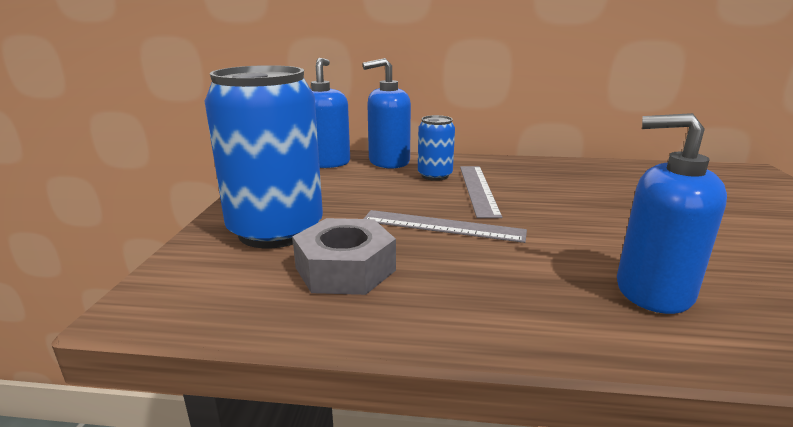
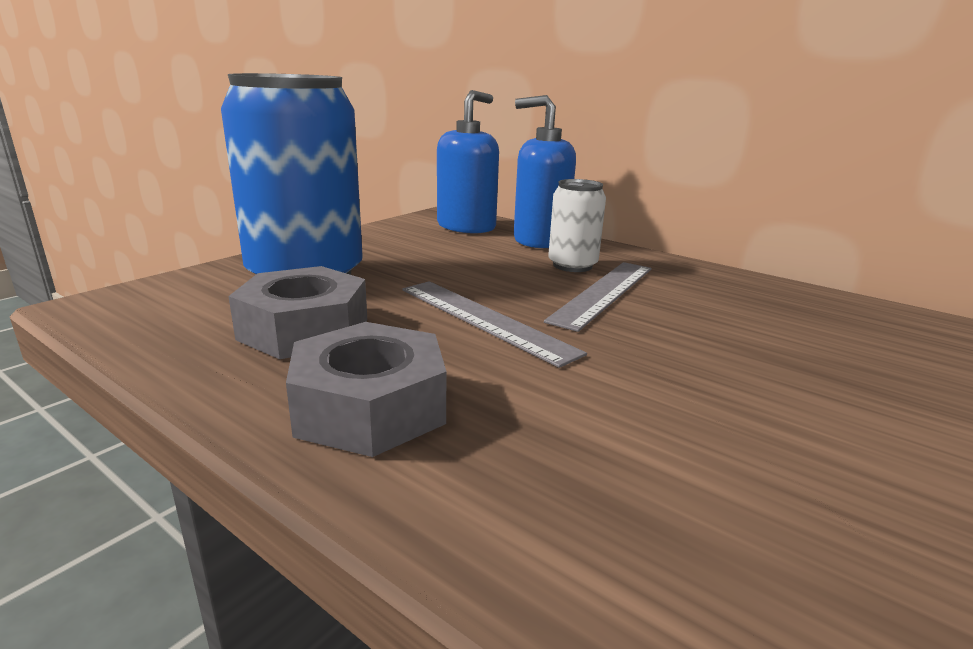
camera: 30 degrees right, 0 degrees up
blue can [418,115,455,181] -> white can [548,179,606,272]
blue soap dispenser [617,113,727,314] -> none
none -> grey nut [286,322,446,457]

